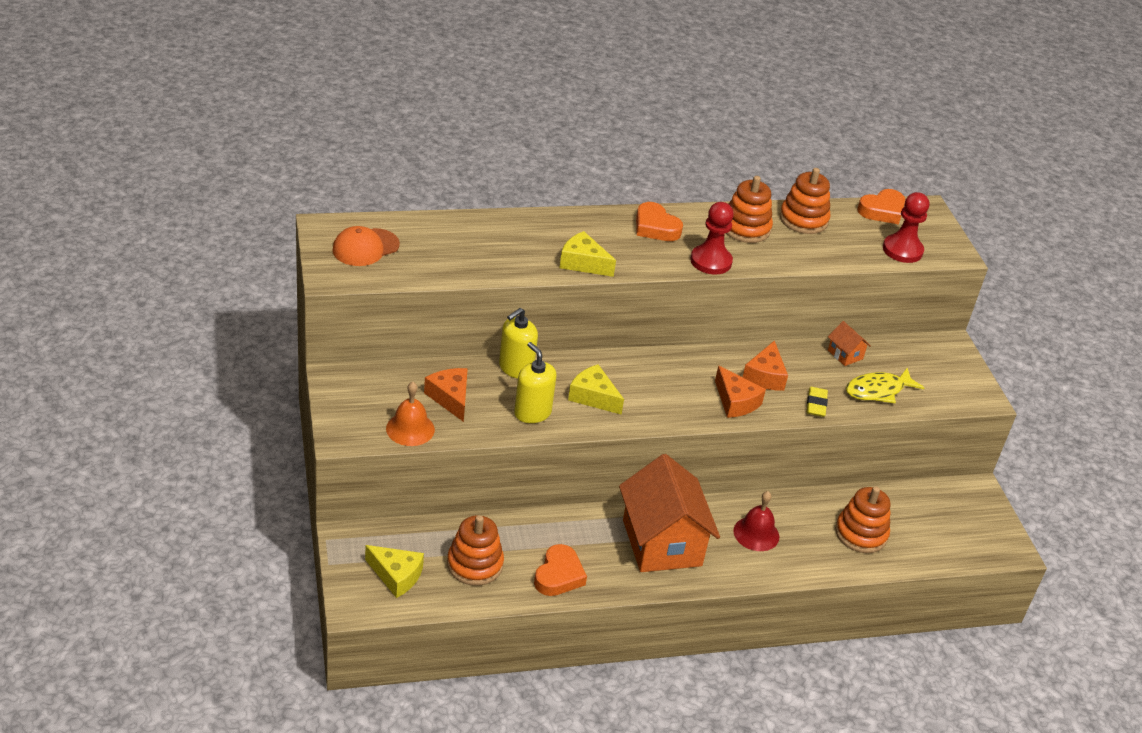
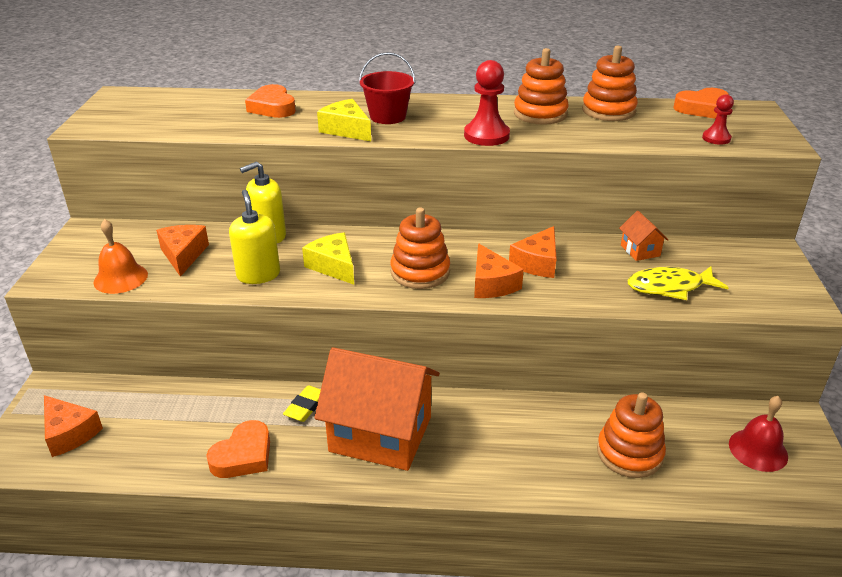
camera: 20 degrees right, 5 degrees down
orange cap [332,226,400,266] -> none
yellow cheese [365,545,424,598] -> orange cheese [44,395,103,457]
orange stacking toy [447,515,504,586] -> orange stacking toy moved to [390,208,450,289]
orange house [619,454,720,572] -> orange house turned 75 degrees counterclockwise [314,347,440,471]
orange heart [636,202,683,241] -> orange heart moved to [245,84,296,118]
red bell [733,491,779,551] -> red bell moved to [729,396,788,472]
yellow eraser [807,387,828,417] -> yellow eraser moved to [283,385,321,422]
red pawn [883,192,929,263] -> red pawn [702,94,734,145], size x0.59
none -> red bucket [359,52,415,124]

